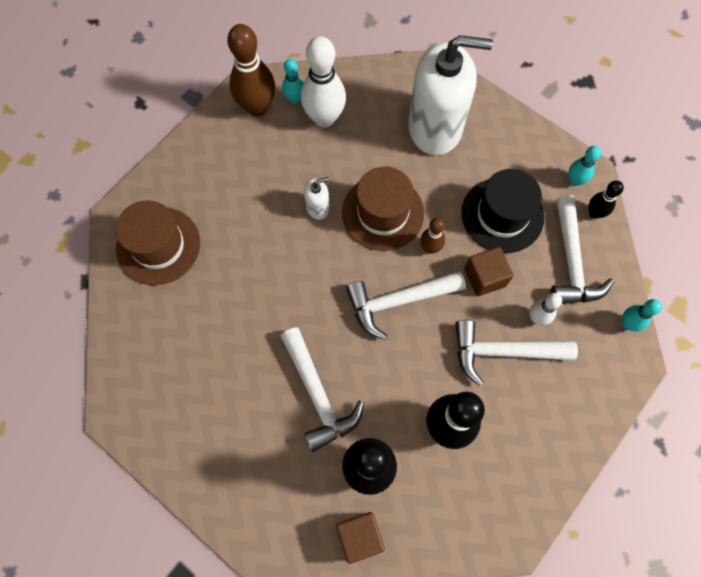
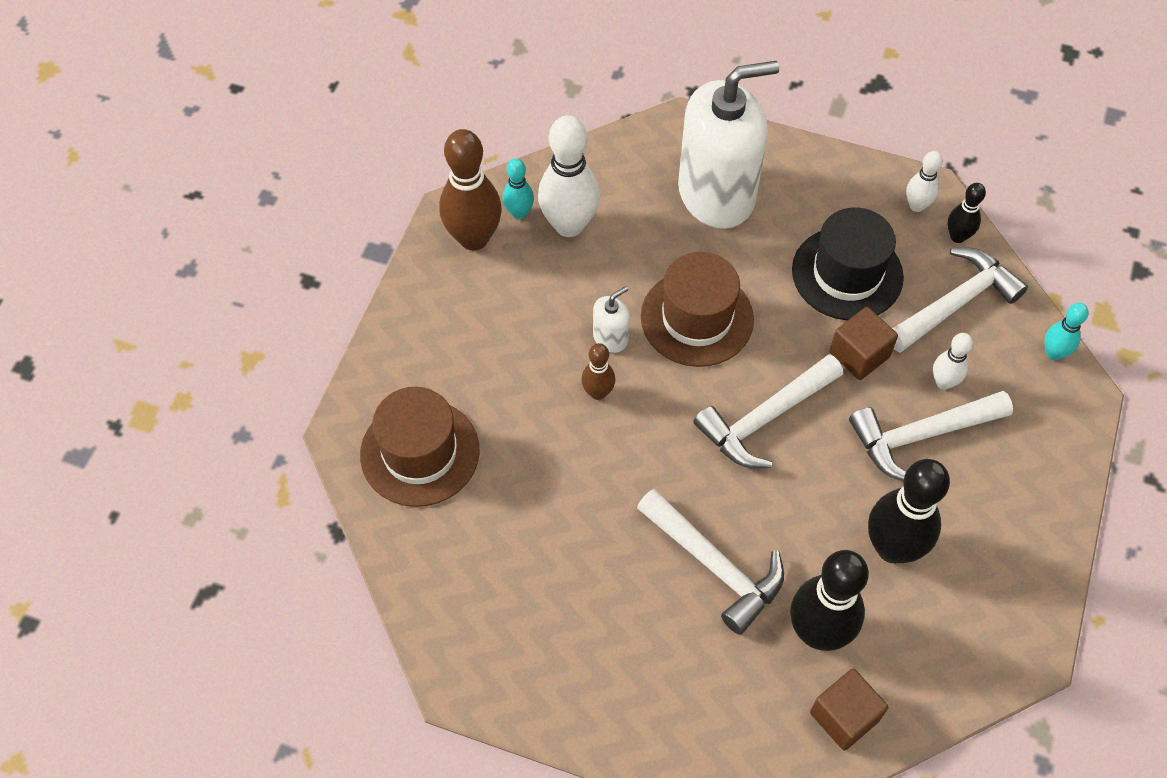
camera: 20 degrees left, 10 degrees down
brown bowling pin [420,218,445,254] -> brown bowling pin moved to [581,343,615,400]
white hammer [550,195,614,304] -> white hammer turned 105 degrees counterclockwise [892,248,1028,353]
turquoise bowling pin [568,146,601,186] -> white bowling pin [906,151,942,212]

